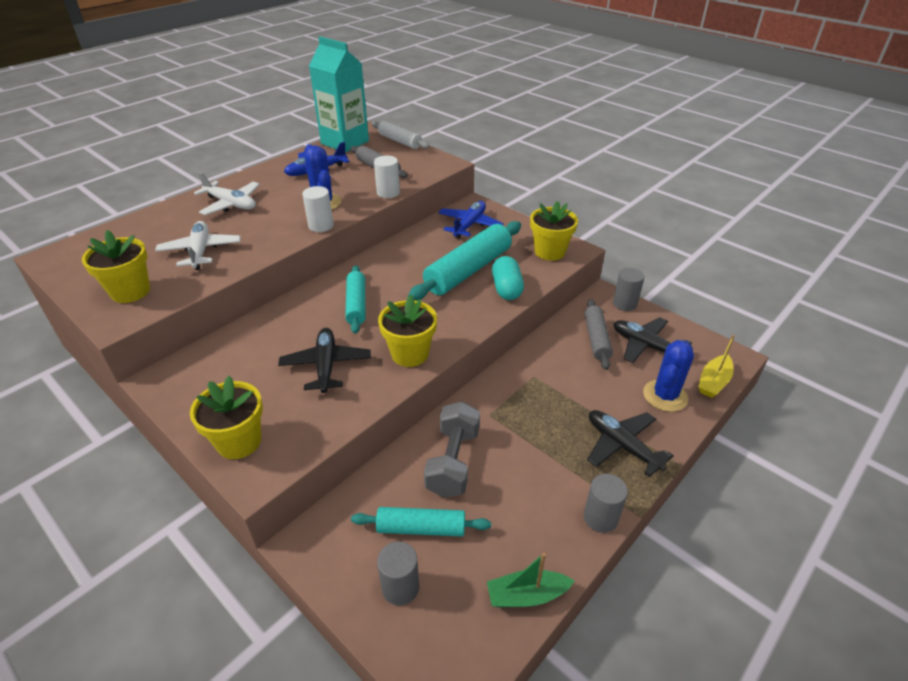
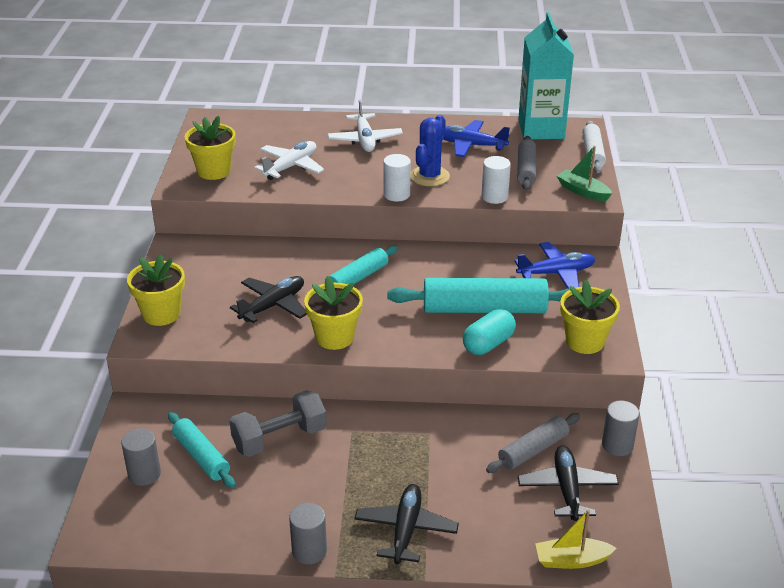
camera: 50 degrees right, 5 degrees down
green boat [487,553,574,607] -> green boat moved to [557,146,613,201]
blue cactus [643,340,694,412] -> none

